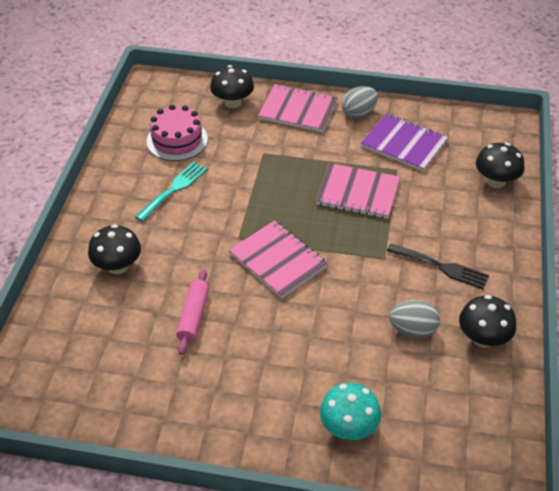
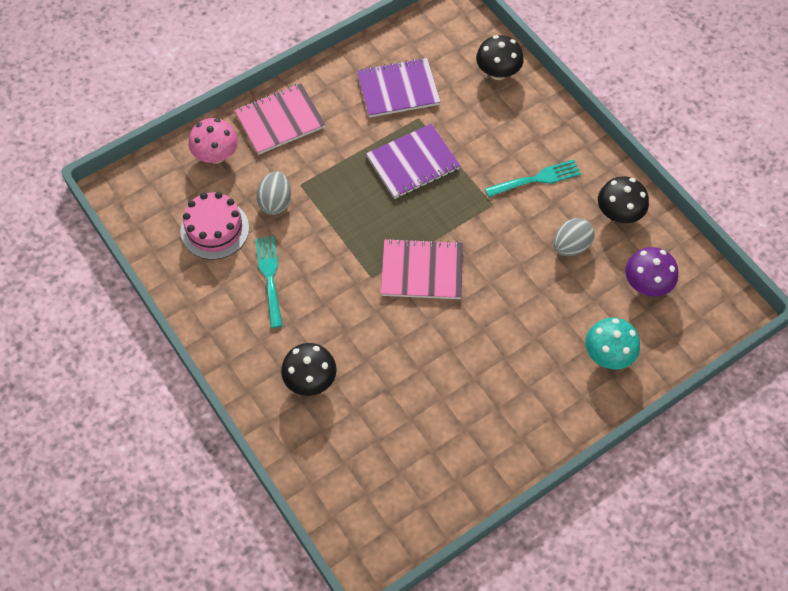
camera: 45 degrees left, 15 degrees up
pink rolling pin [176,269,209,355] -> none
black mushroom [210,65,254,108] -> pink mushroom [189,118,238,163]
pink notebook [315,163,400,219] -> purple notebook [366,124,461,199]
grey egg [341,86,378,119] -> grey egg moved to [256,171,291,215]
black fork [387,243,489,289] -> turquoise fork [485,160,581,197]
none -> purple mushroom [625,247,678,296]

